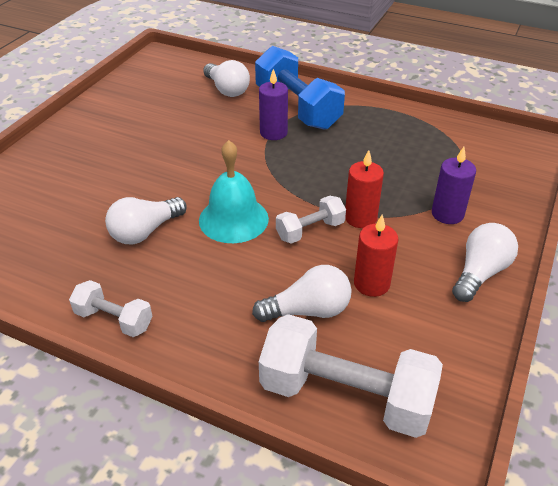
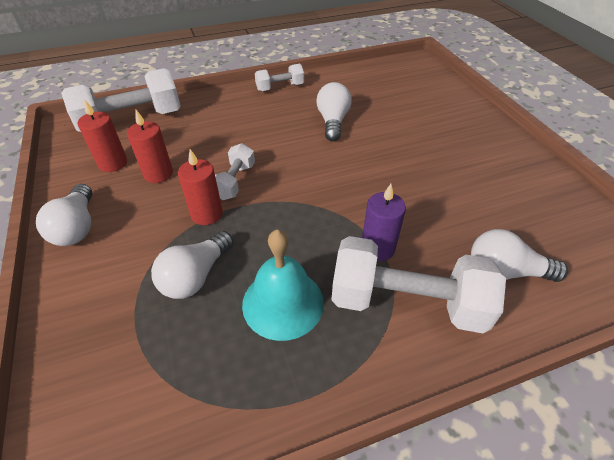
camera: 135 degrees right, 5 degrees up
turquoise bell [199,140,269,243] -> turquoise bell moved to [242,229,324,341]
white light bulb [252,265,352,322] -> white light bulb moved to [151,231,234,299]
blue dumbbell [255,46,345,130] -> white dumbbell [331,236,506,333]
purple candle [432,147,476,224] -> none
none -> red candle [77,99,127,172]

